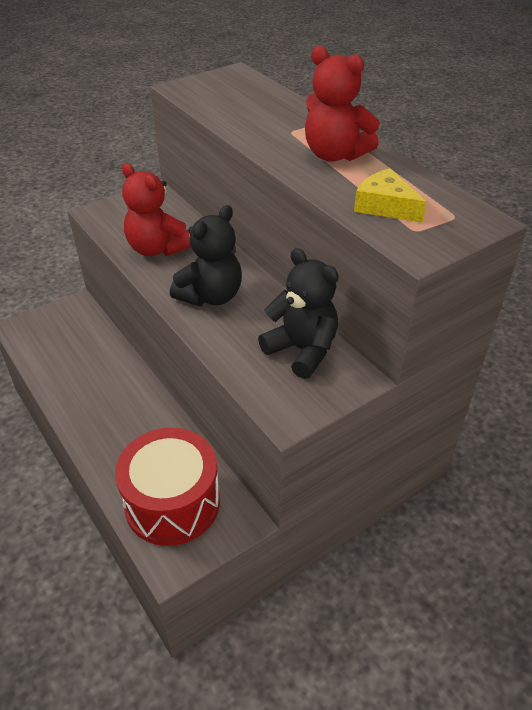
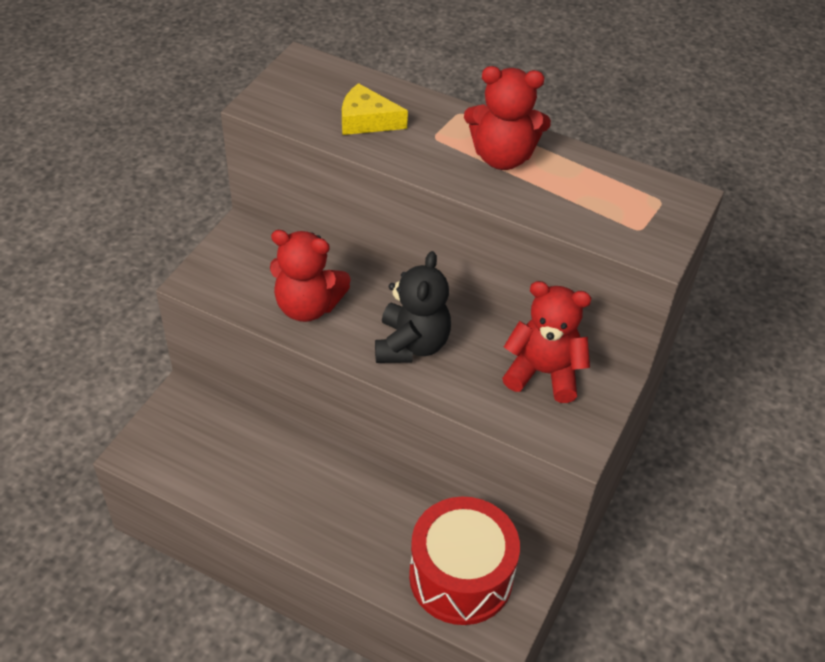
camera: 30 degrees left, 5 degrees up
black teddy bear [258,248,339,379] -> red teddy bear [502,281,591,403]
yellow cheese [354,168,427,223] -> yellow cheese moved to [342,83,408,135]

